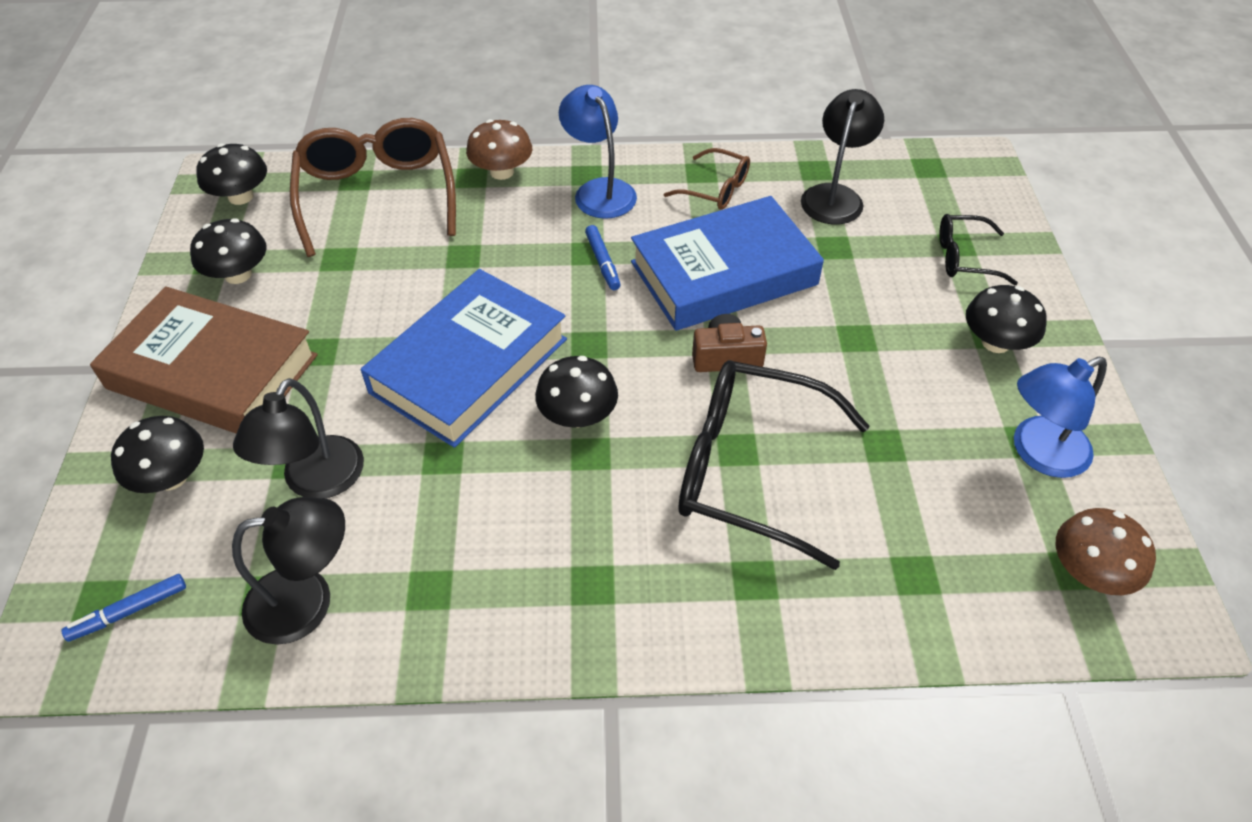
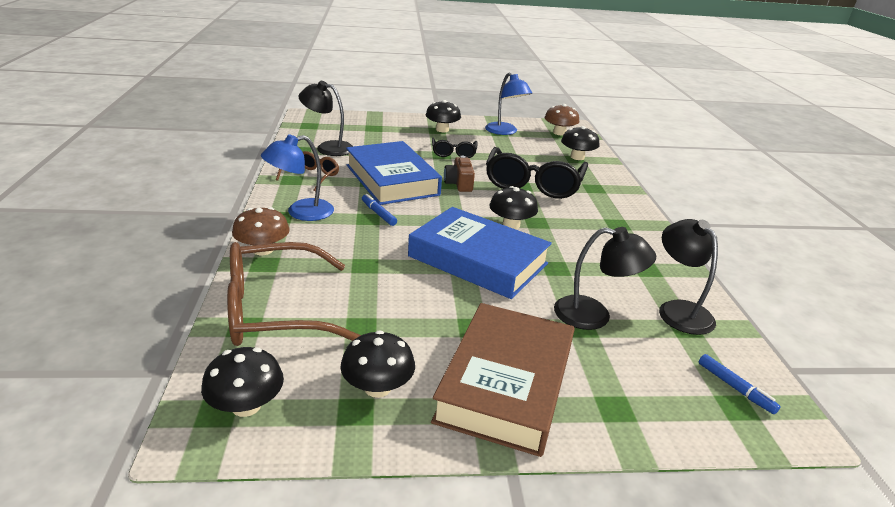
camera: 95 degrees left, 20 degrees down
black mushroom [111,416,204,493] -> black mushroom moved to [561,126,600,160]
blue marker [585,225,621,290] -> blue marker turned 105 degrees counterclockwise [362,194,397,226]
black glasses [939,214,1018,285] -> black glasses moved to [432,138,478,158]

